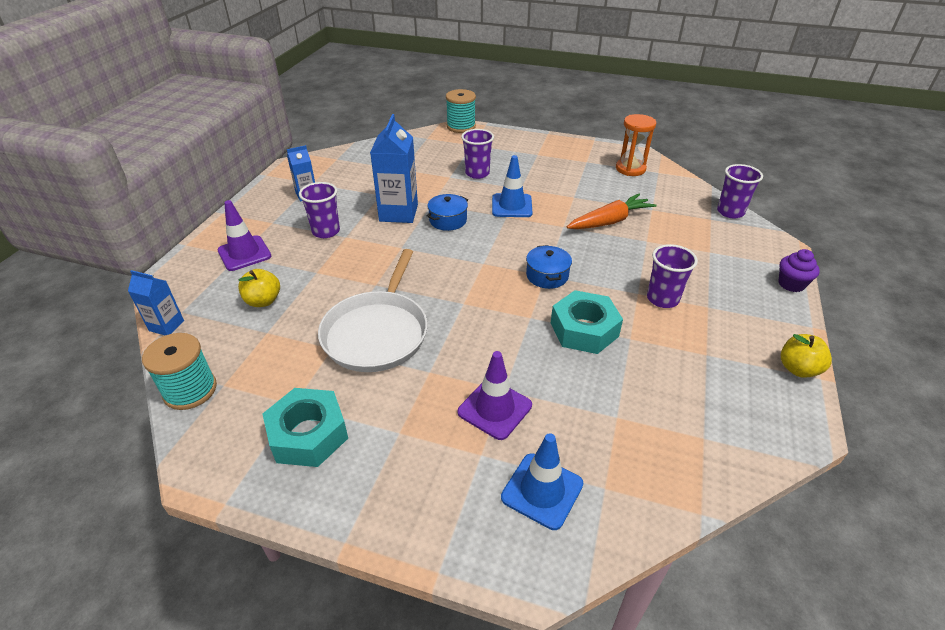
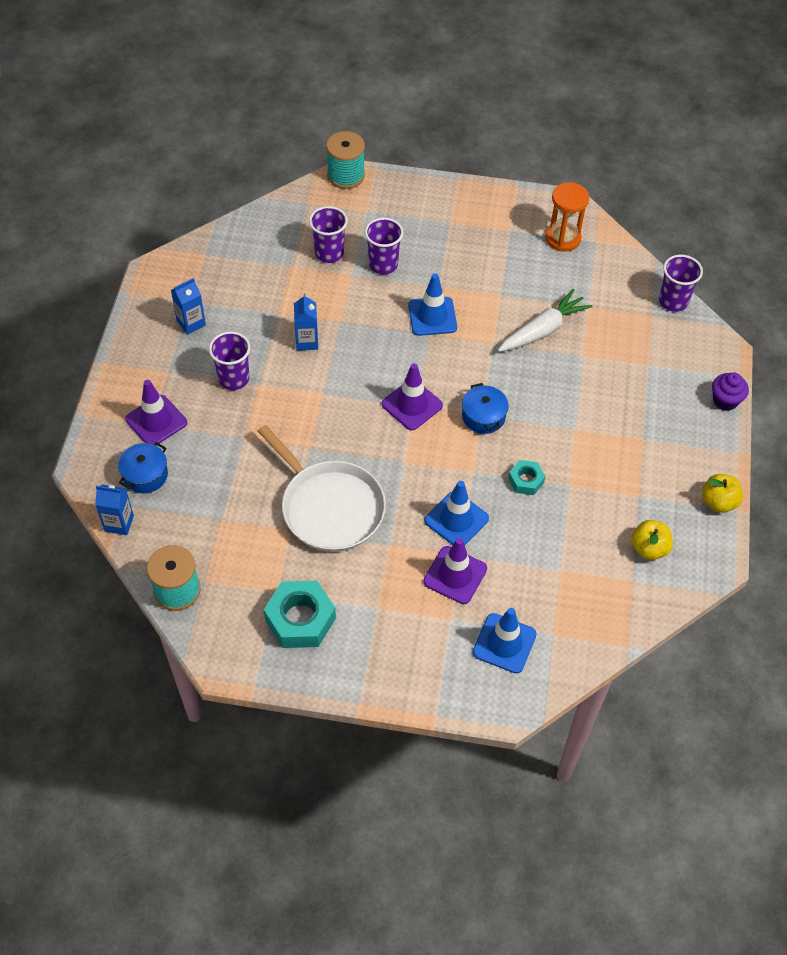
camera: 10 degrees left, 15 degrees up
yellow apple [238,269,280,307] -> yellow apple moved to [631,520,673,560]
white pan [318,249,428,372] -> white pan turned 45 degrees counterclockwise [258,425,386,552]
blue carton [370,114,418,223] -> blue carton [294,294,318,351], size x0.56
blue pot [426,194,468,231] -> blue pot moved to [118,442,168,493]
turquoise nut [551,290,623,354] -> turquoise nut [508,460,546,495], size x0.55
orange carrot [567,194,656,229] -> white carrot [498,289,593,352]
purple cup [647,244,698,308] -> purple cup moved to [309,206,348,263]
none -> purple traffic cone [382,363,443,430]
none -> blue traffic cone [425,481,489,545]

